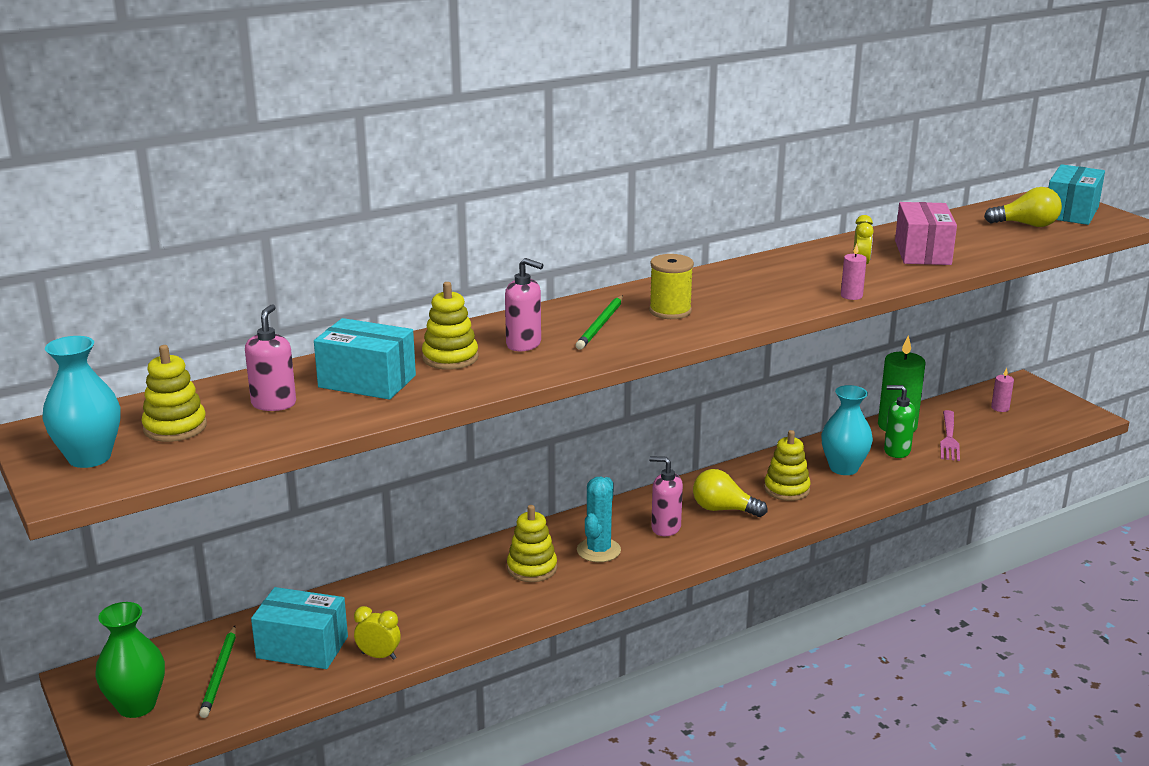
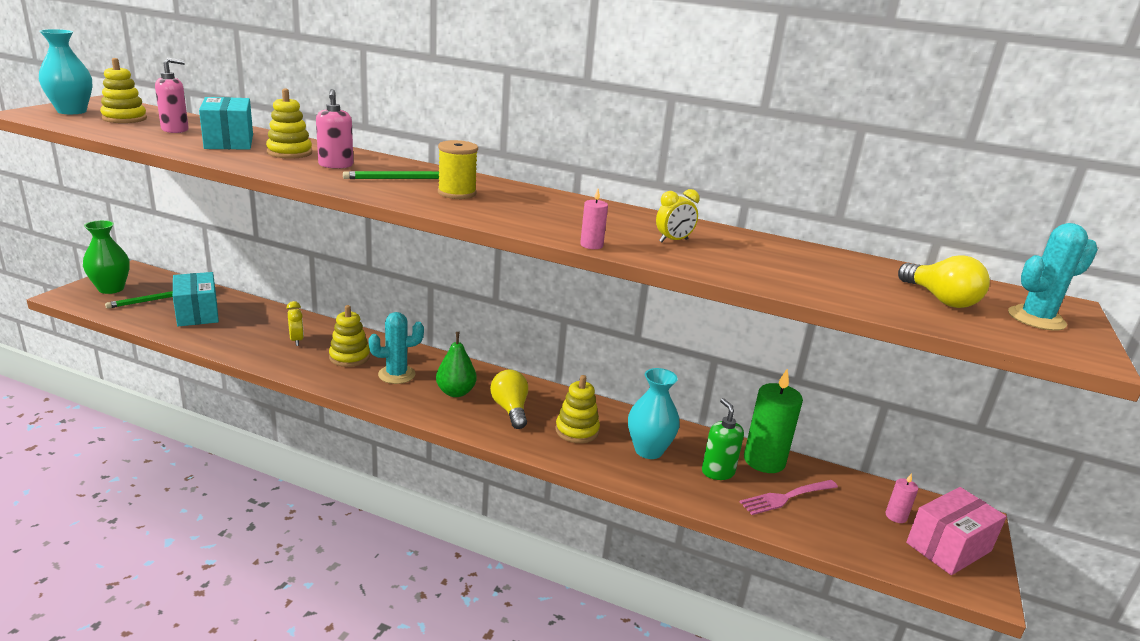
camera: 50 degrees right, 0 degrees up
yellow clock [354,606,401,660] -> yellow clock moved to [287,301,304,346]
pink soap dispenser [649,456,683,536] -> green pear [436,332,477,397]
pink box [895,202,957,265] -> pink box moved to [906,487,1007,575]
turquoise box [1048,164,1105,225] -> turquoise cactus [1008,223,1098,330]

